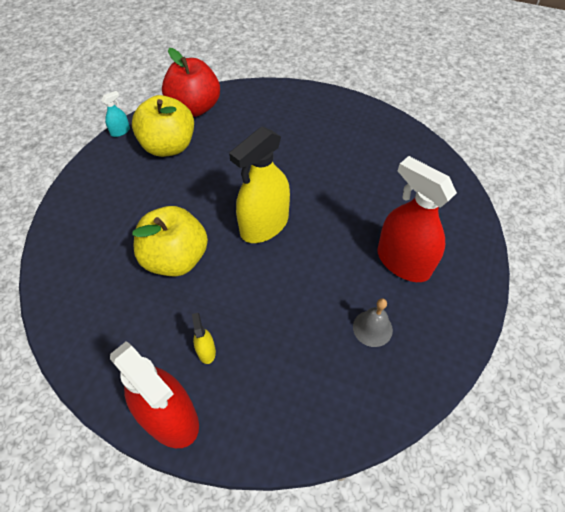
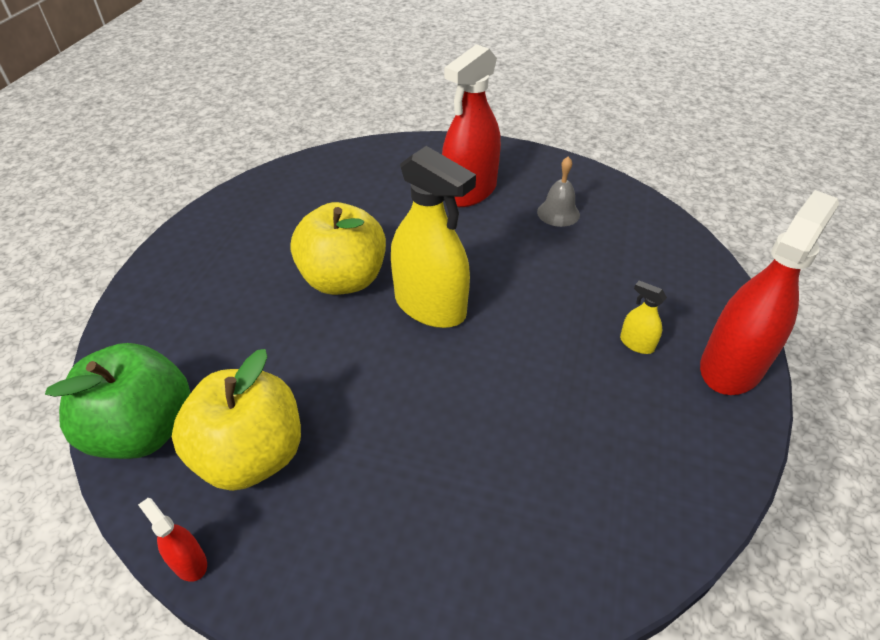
camera: 95 degrees left, 10 degrees down
turquoise spray bottle [101,91,130,137] -> red spray bottle [138,498,207,582]
yellow apple [132,206,208,277] -> yellow apple moved to [290,202,386,295]
red apple [162,48,220,117] -> green apple [45,343,191,459]
yellow spray bottle [192,313,216,364] -> yellow spray bottle turned 60 degrees clockwise [620,281,667,354]

